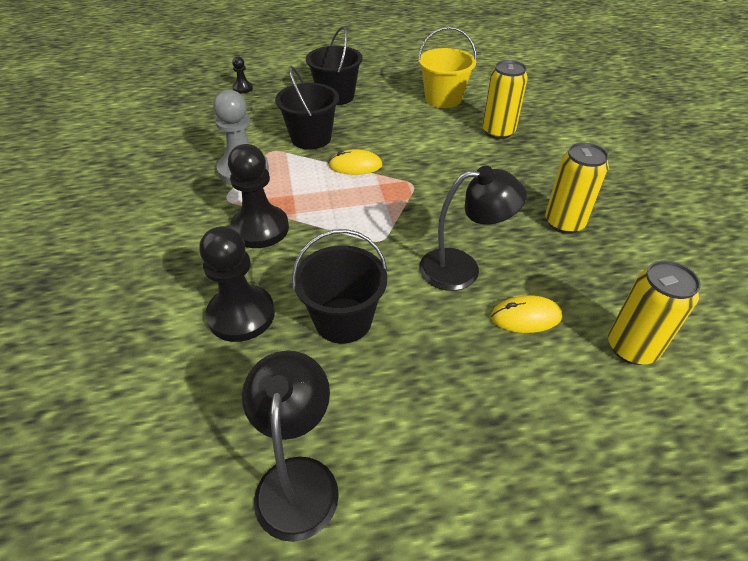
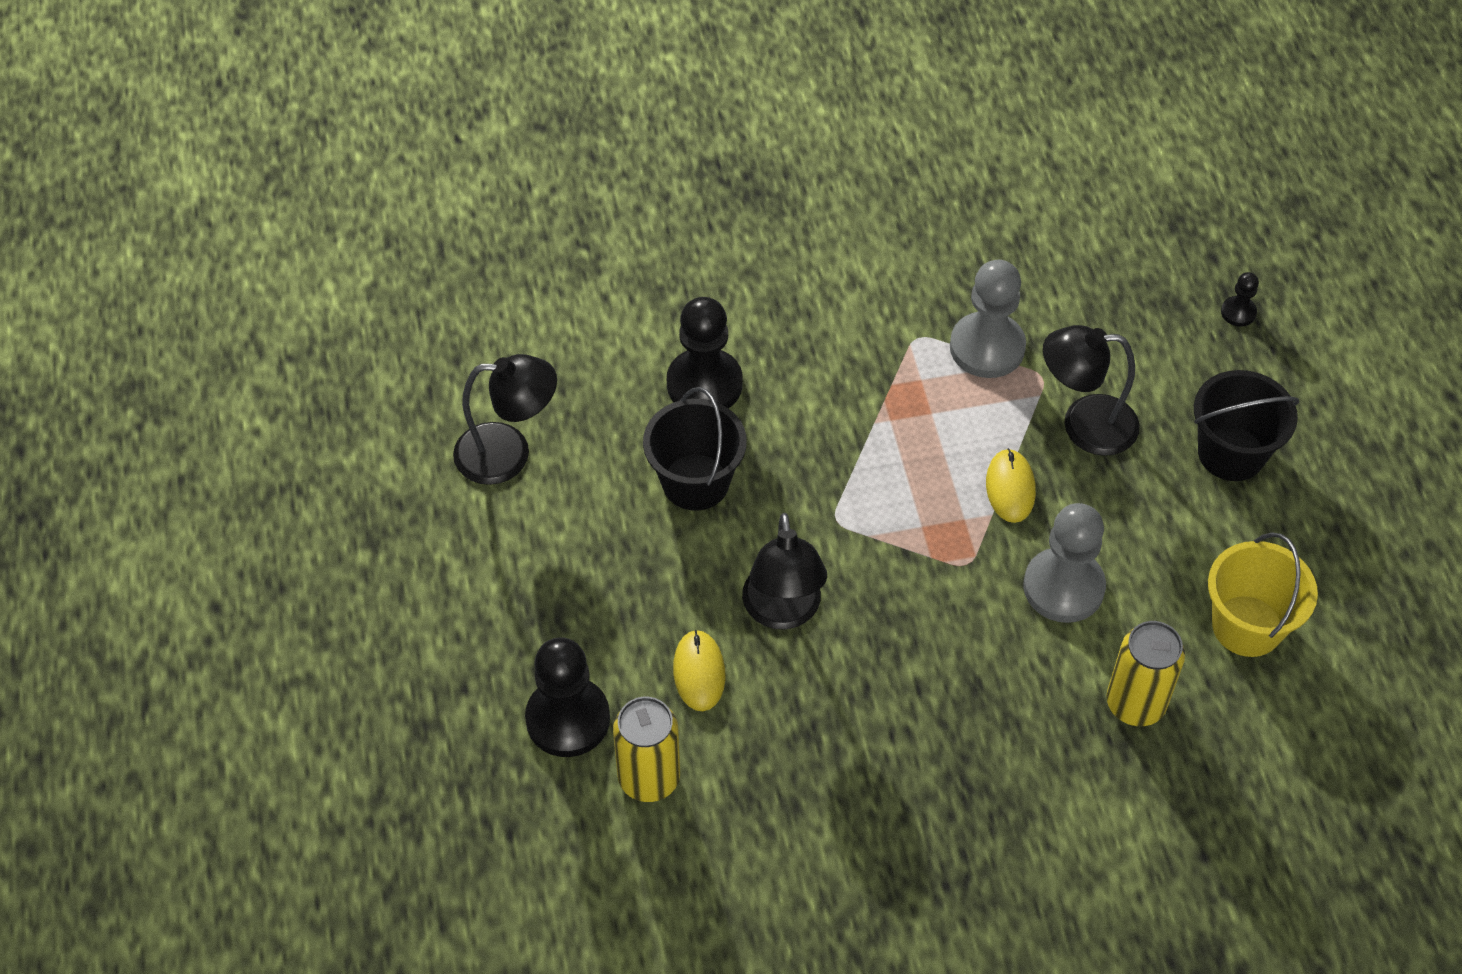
camera: 90 degrees right, 10 degrees up
black pawn [228,144,289,248] -> black pawn moved to [525,637,610,757]
black bucket [275,66,339,150] -> black lamp [1043,325,1140,456]
yellow can [545,142,609,234] -> none
none -> grey pawn [1023,503,1106,623]

